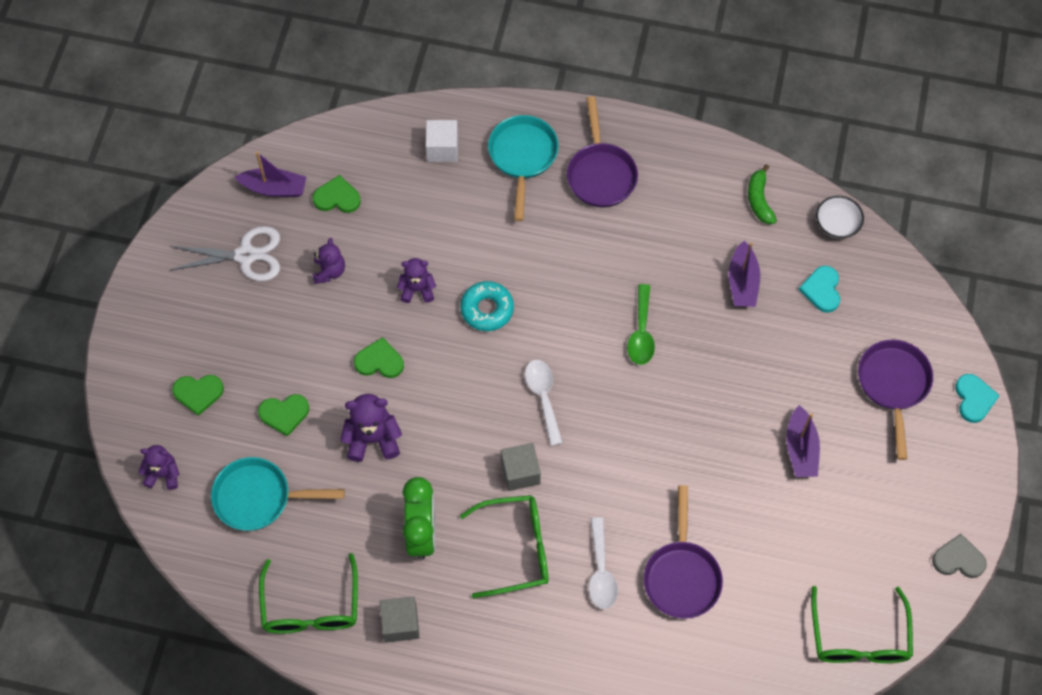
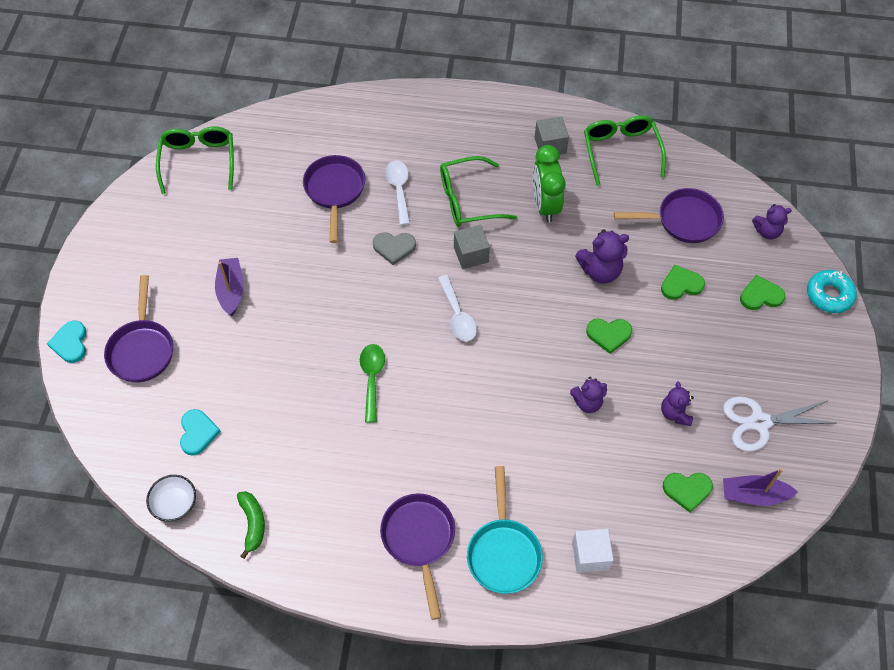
camera: 175 degrees right, 5 degrees down
turquoise pan [211,457,345,531] -> purple pan [614,188,724,243]
turquoise donut [460,281,514,331] -> turquoise donut moved to [807,270,857,313]
purple boat [729,241,760,307] -> none
grey heart [932,534,987,578] -> grey heart moved to [373,232,416,265]

